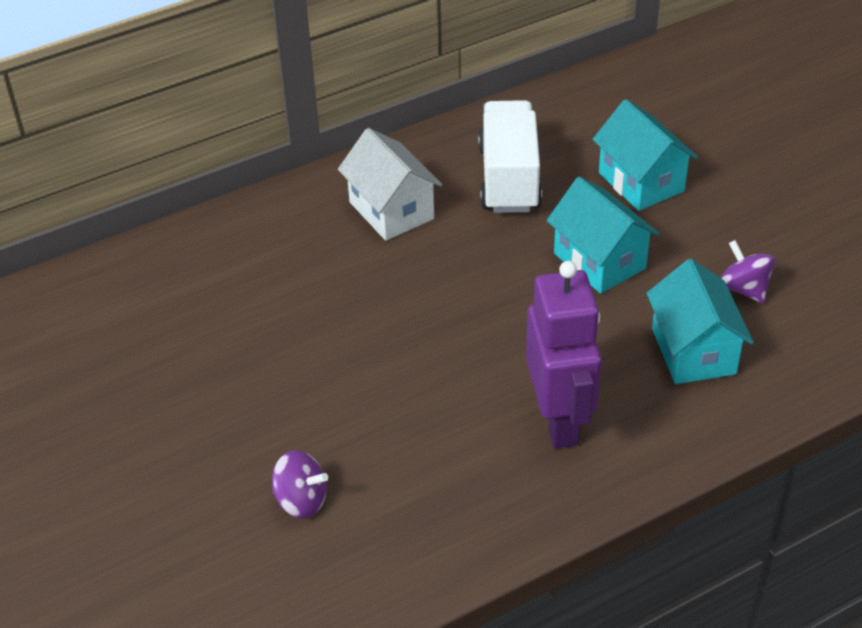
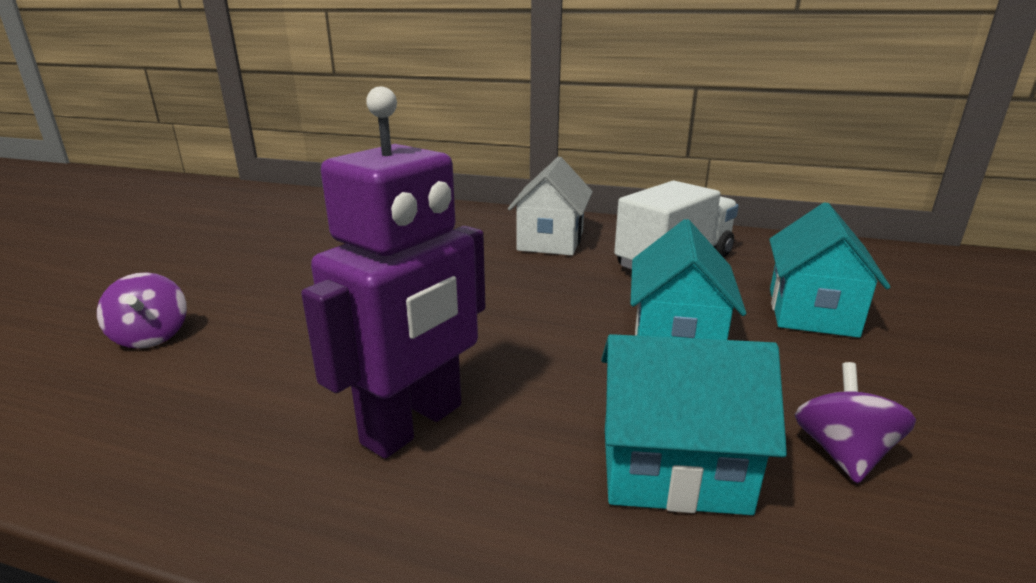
camera: 45 degrees right, 20 degrees down
turquoise house [647,259,754,384] -> turquoise house turned 60 degrees clockwise [601,334,787,515]

